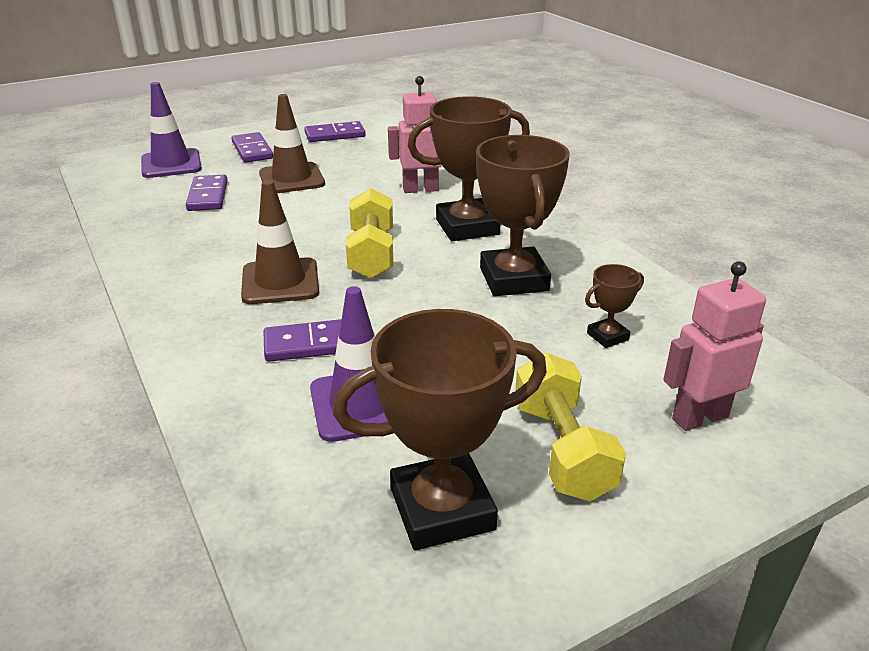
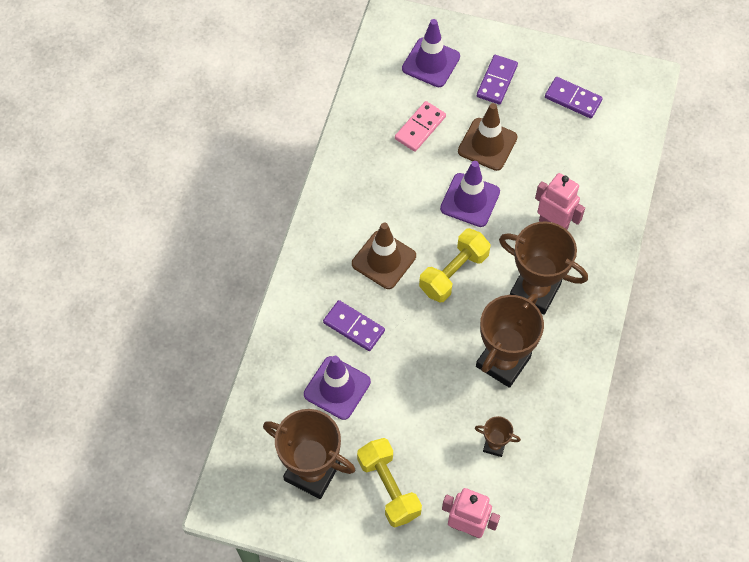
camera: 45 degrees right, 30 degrees up
purple domino [186,175,228,211] -> pink domino [395,101,446,152]
yellow dumbbell [515,353,626,501] -> yellow dumbbell turned 60 degrees counterclockwise [357,438,422,527]
none -> purple traffic cone [440,161,500,227]

